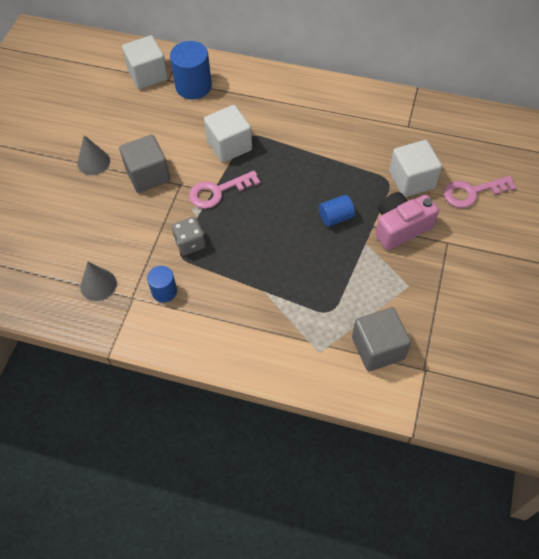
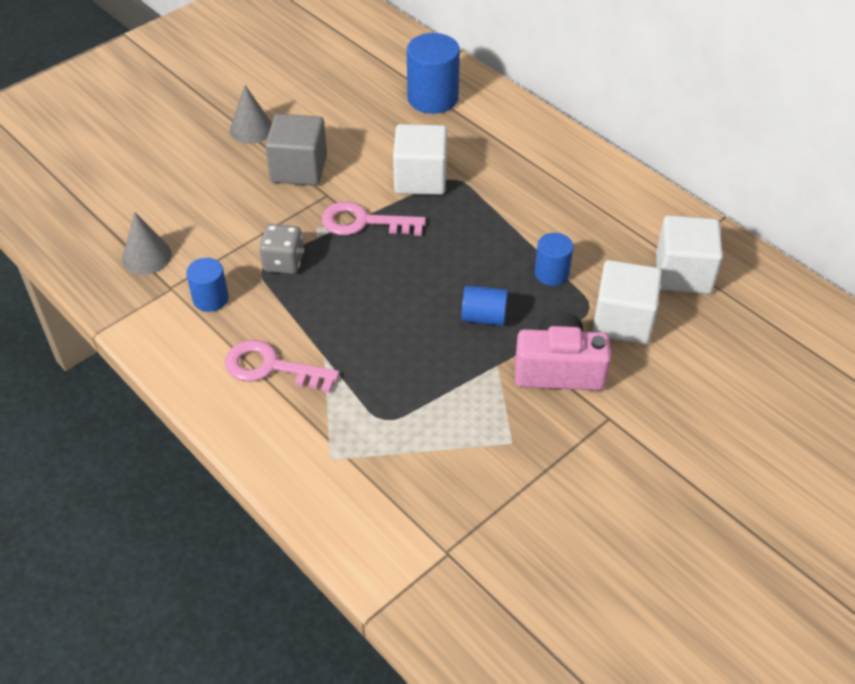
camera: 30 degrees right, 10 degrees down
white cube [122,35,168,89] -> white cube moved to [656,215,723,294]
grey cube [352,307,411,371] -> none
pink key [443,176,516,208] -> pink key moved to [225,340,340,393]
none -> blue cylinder [535,233,573,286]

